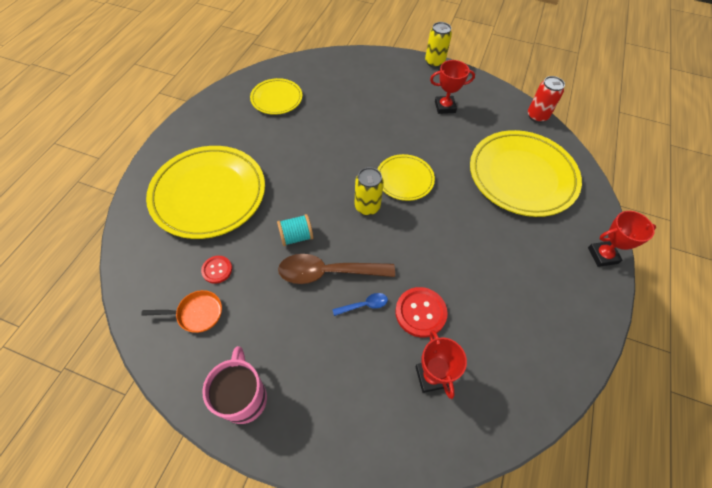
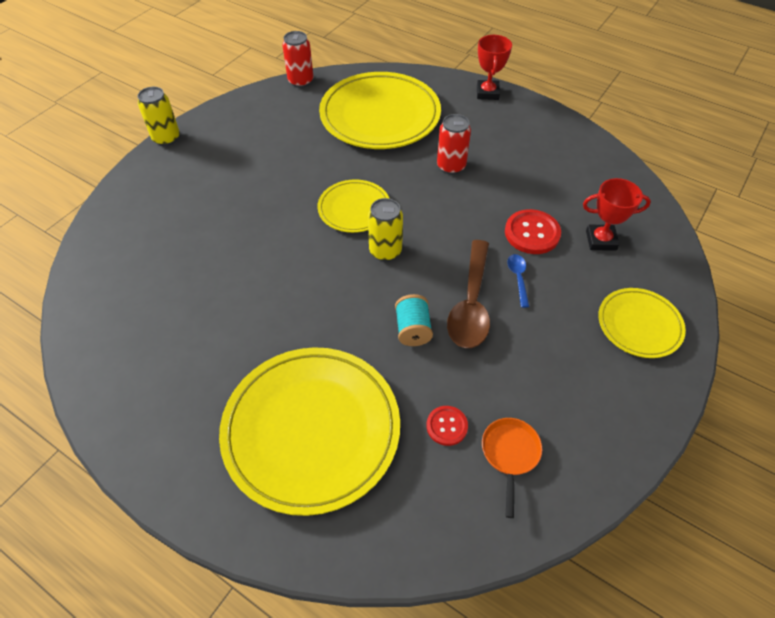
camera: 75 degrees left, 5 degrees down
pink mug [202,346,267,424] -> none
yellow plate [250,78,302,115] -> yellow plate moved to [598,288,686,358]
red trophy [430,60,475,114] -> none
none -> red can [437,114,471,175]

